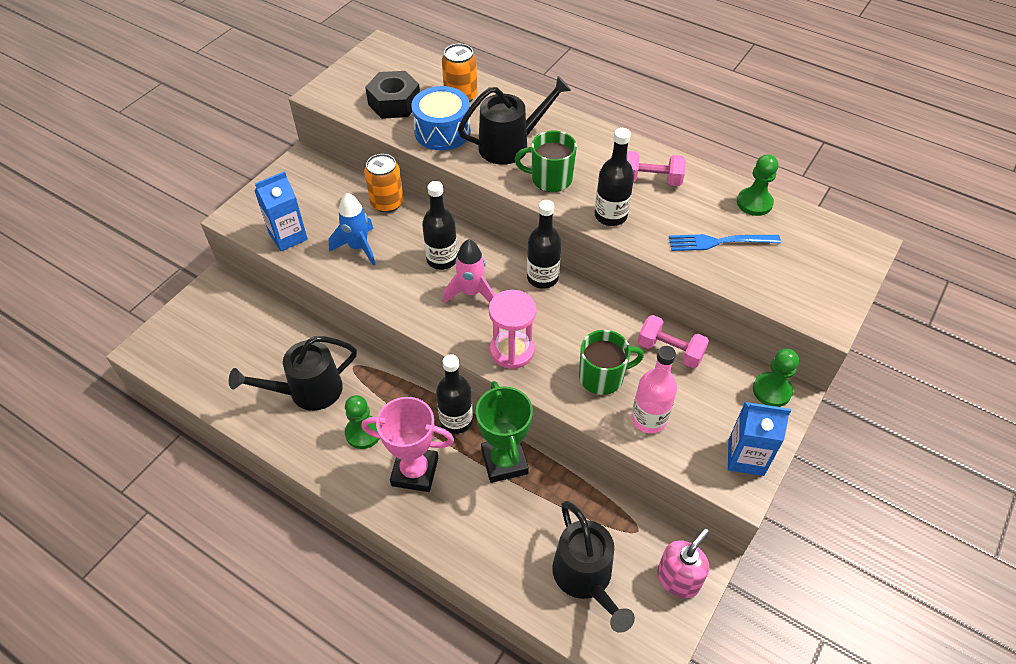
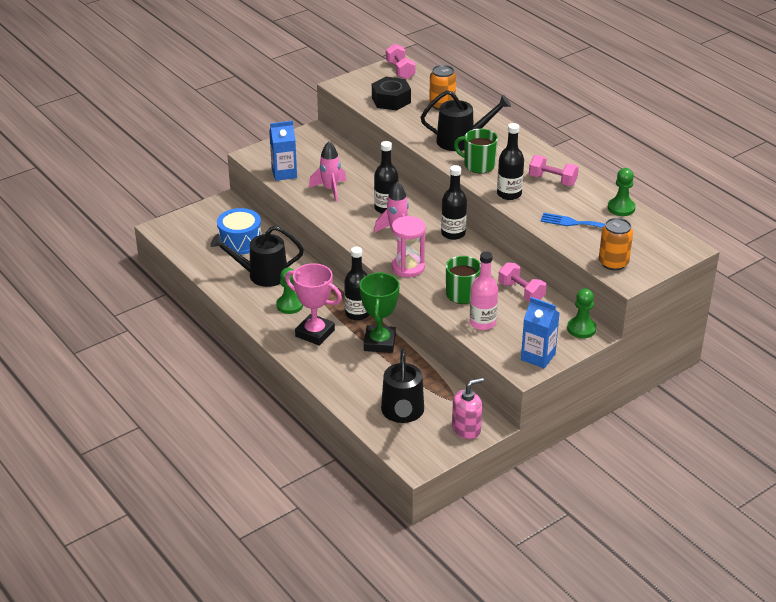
camera: 20 degrees right, 15 degrees down
blue rocket [329,193,376,266] -> pink rocket [309,141,346,202]
orange can [364,154,404,213] -> orange can moved to [599,218,633,271]
blue drum [411,86,471,150] -> blue drum moved to [217,208,262,255]
none -> pink dumbbell [386,44,416,80]

